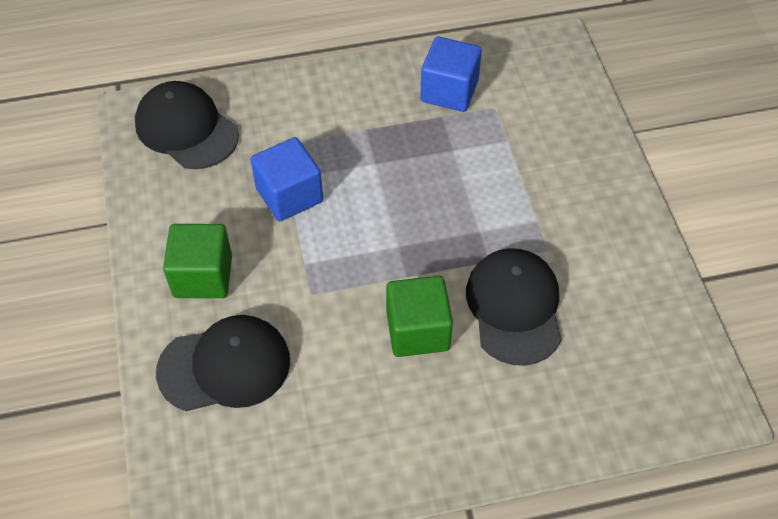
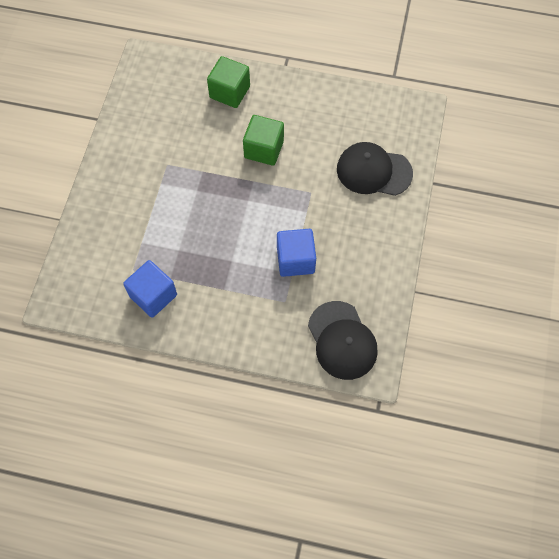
camera: 155 degrees left, 10 degrees up
green cube [163,224,232,298] -> green cube moved to [207,56,250,108]
black cap [466,248,562,366] -> none

